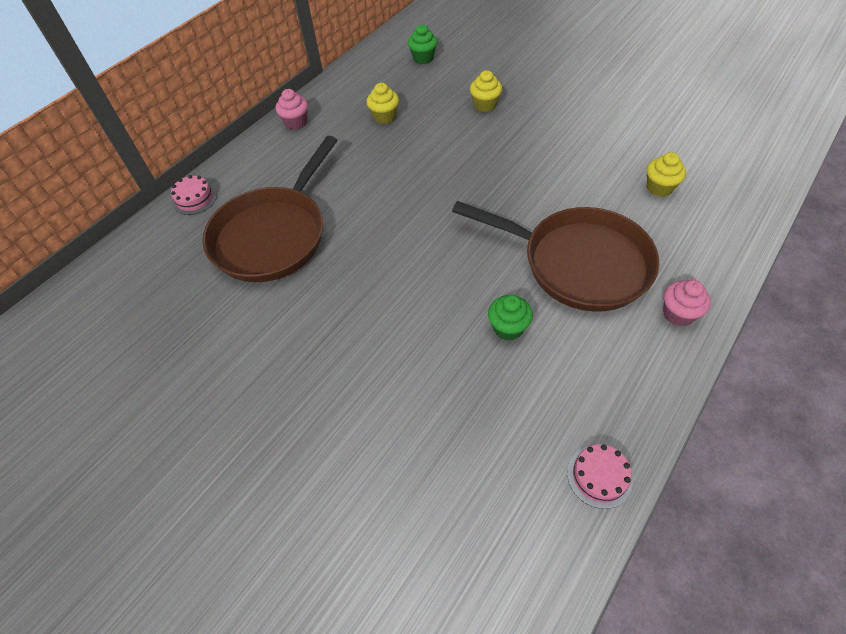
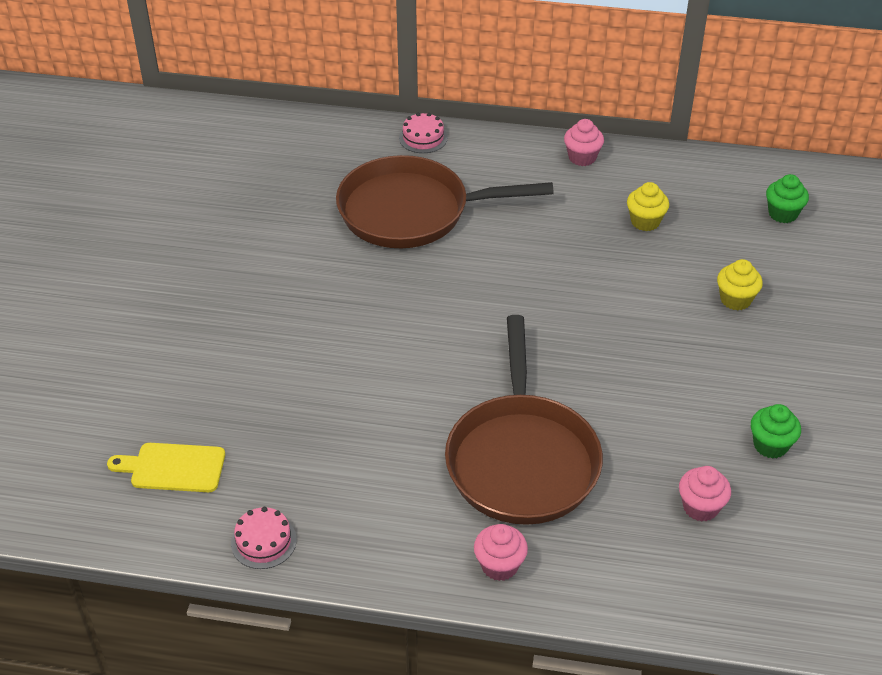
camera: 60 degrees right, 10 degrees down
green cupcake [488,295,533,341] -> green cupcake moved to [751,404,801,459]
yellow cupcake [647,152,686,197] -> pink cupcake [679,466,731,521]
none -> yellow cutting board [107,443,225,492]

